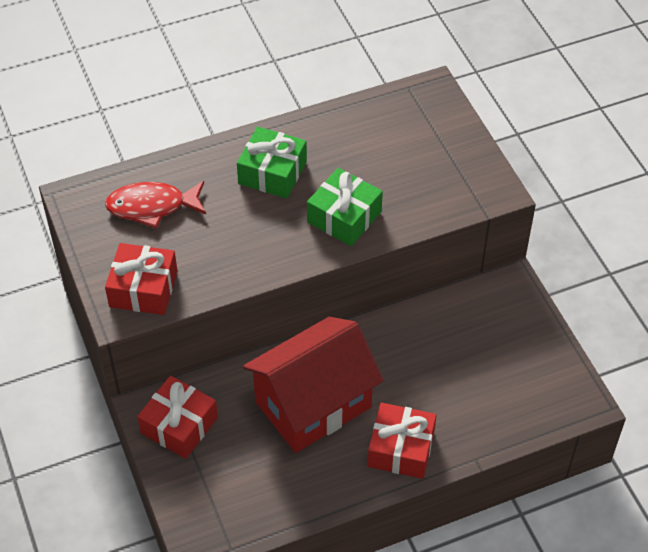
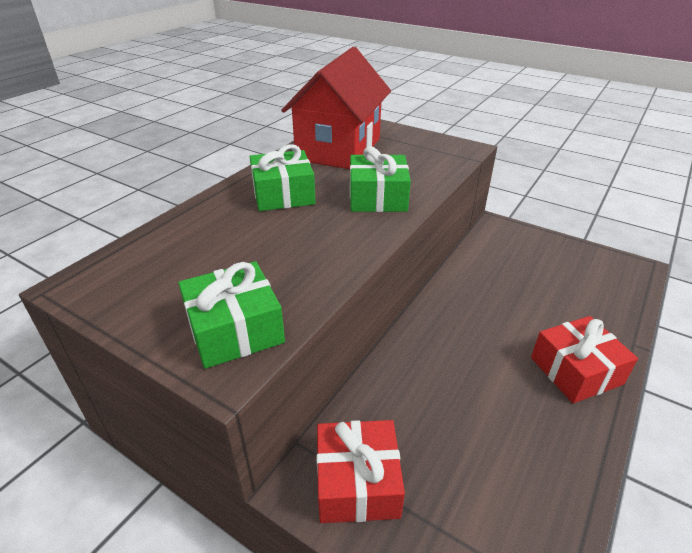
camera: 35 degrees left, 15 degrees down
red fish [105,181,206,228] -> none
red gift [105,243,177,315] -> green gift [178,261,285,369]
red house [243,317,384,453] -> red house moved to [281,47,391,169]

